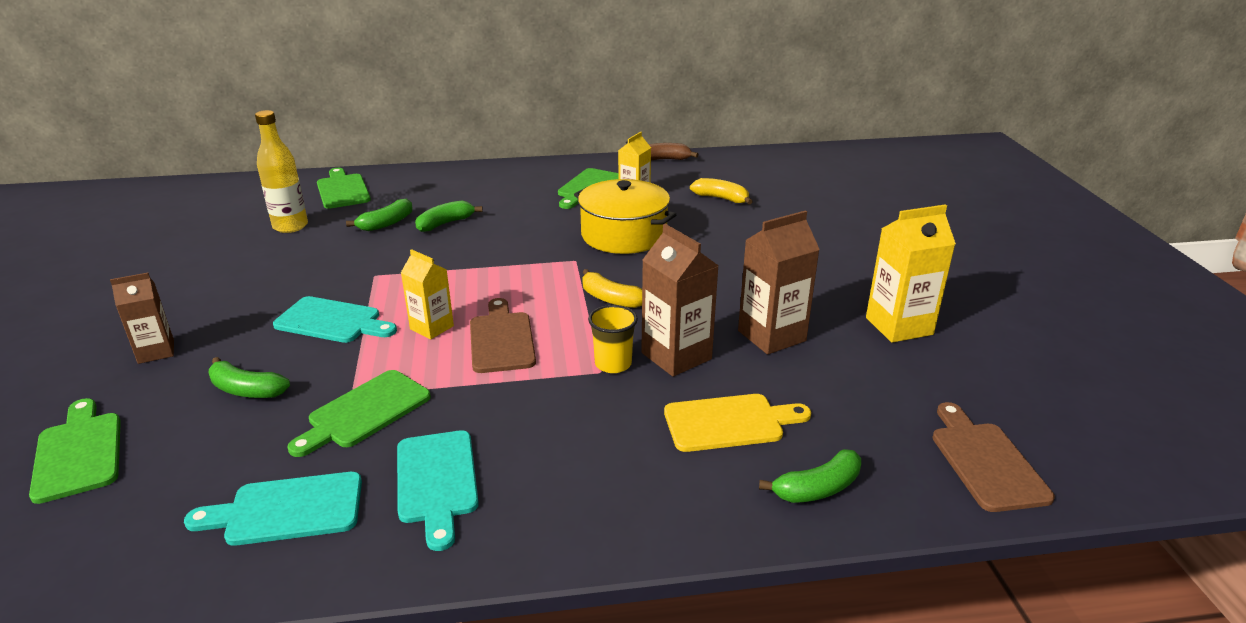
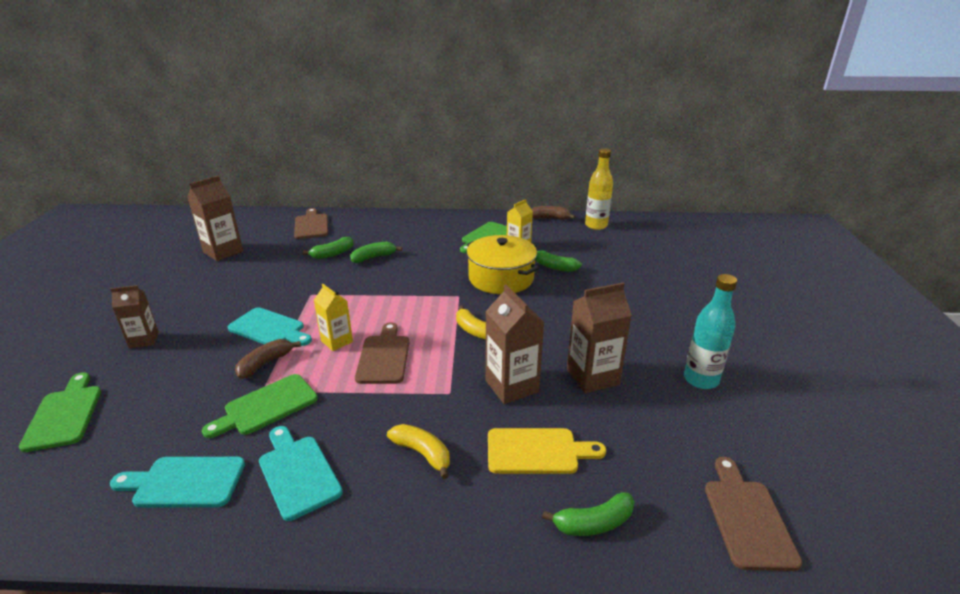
camera: 10 degrees right, 0 degrees up
green banana [209,357,290,398] -> green banana moved to [535,251,582,272]
yellow bottle [255,110,308,233] -> yellow bottle moved to [585,148,613,230]
green cutting board [317,168,371,209] -> brown cutting board [294,208,328,239]
turquoise cutting board [397,430,479,551] -> turquoise cutting board turned 150 degrees clockwise [259,426,343,521]
yellow cup [588,305,638,373] -> none
yellow banana [690,178,753,204] -> yellow banana moved to [387,424,450,479]
yellow carton [866,204,956,343] -> turquoise bottle [684,274,737,389]
none -> brown carton [187,176,243,261]
none -> brown banana [235,339,301,379]

